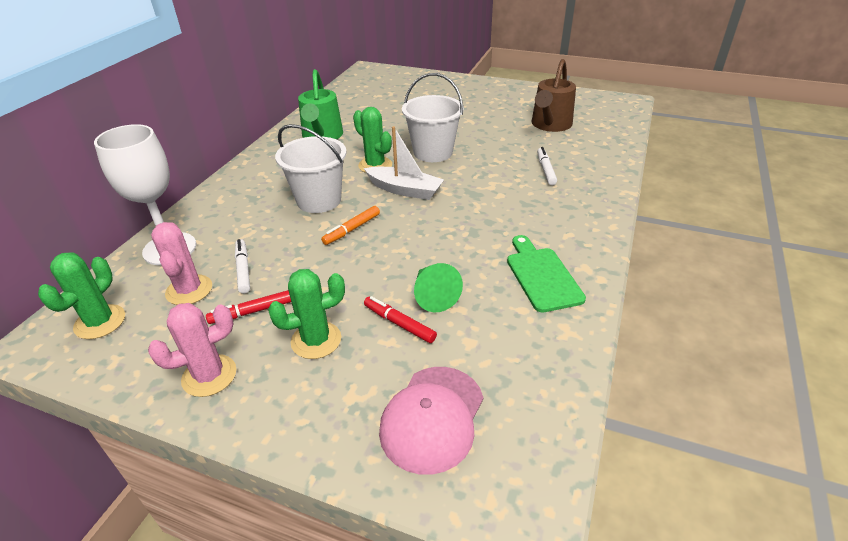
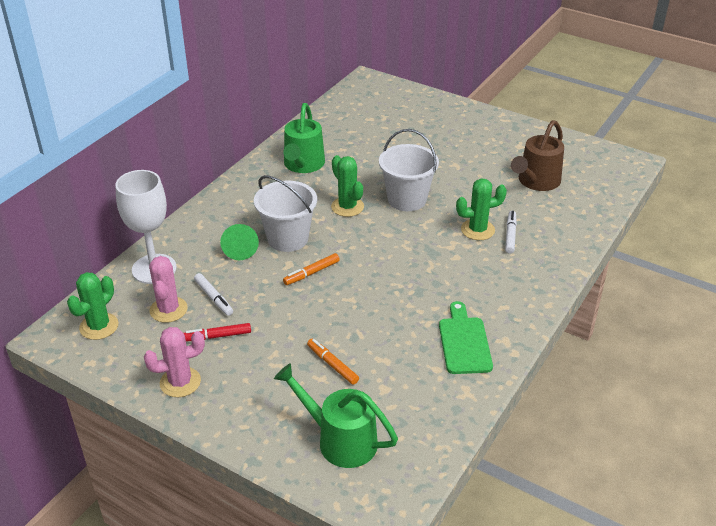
camera: 10 degrees right, 0 degrees up
white marker [235,239,250,294] -> white marker turned 150 degrees clockwise [194,273,233,316]
green cactus [268,269,345,359] -> green cactus moved to [456,179,507,240]
white boat [364,126,444,200] -> none
red marker [364,296,437,343] -> orange marker [307,339,359,385]
pink cap [379,367,483,475] -> green watering can [274,363,398,468]
green cone [414,263,463,312] -> green cone moved to [220,224,259,260]

